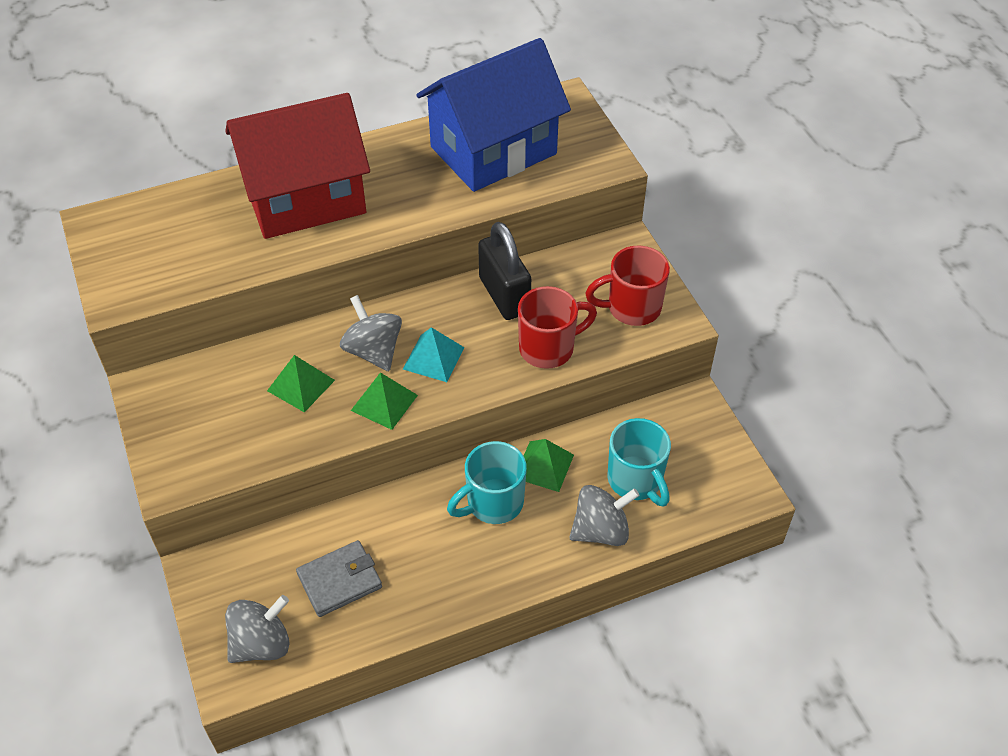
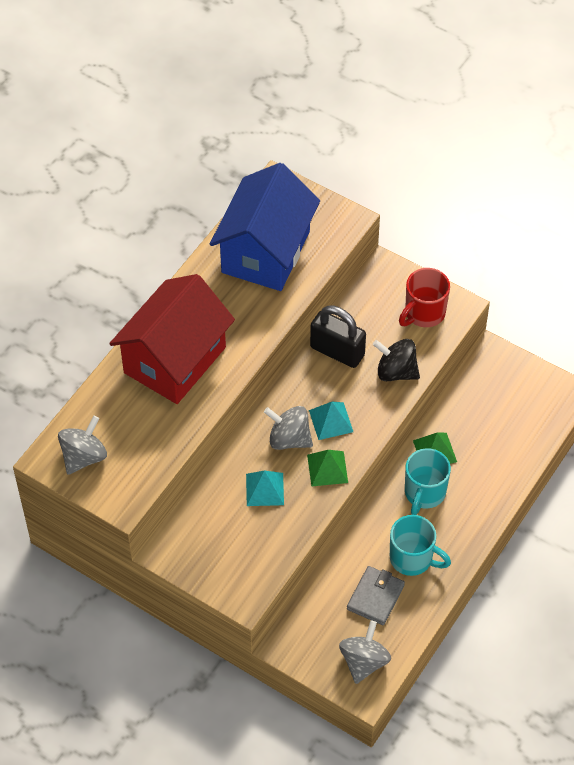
camera: 35 degrees left, 5 degrees up
green pyramid [267,355,335,412] -> turquoise pyramid [246,471,284,506]
red mug [518,286,597,369] -> black spinning top [373,339,420,381]
grey spinning top [569,485,640,546] -> grey spinning top moved to [58,416,107,475]
turquoise mug [607,418,671,507] -> turquoise mug moved to [390,515,451,576]

